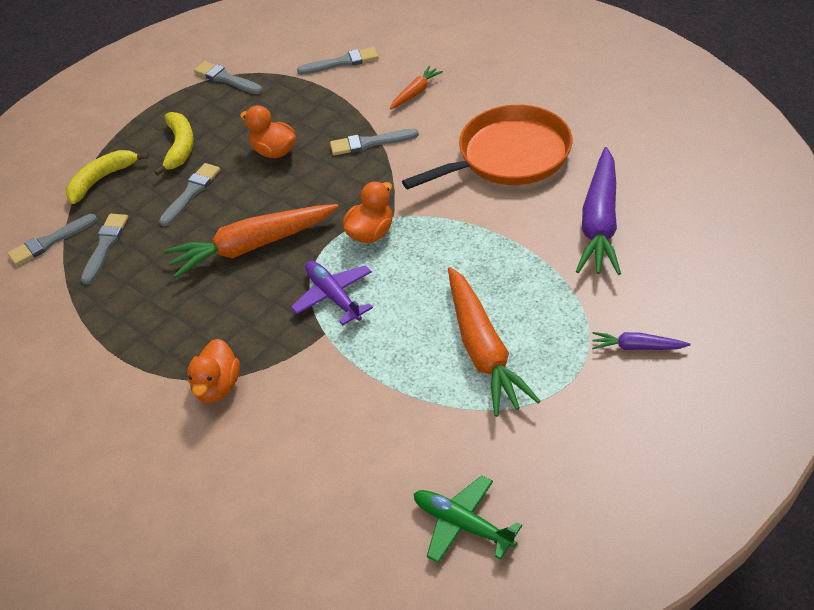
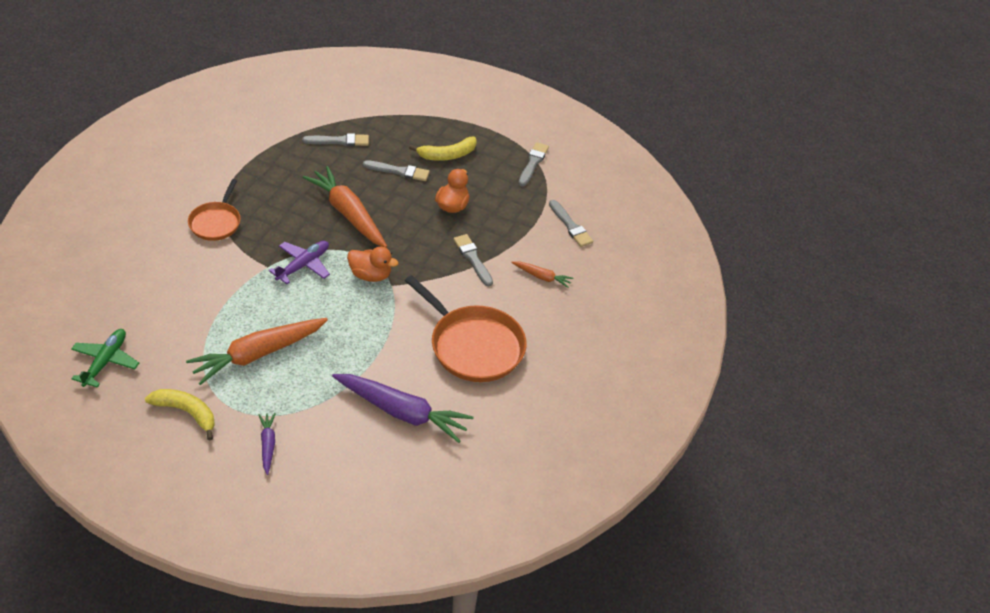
camera: 65 degrees right, 0 degrees up
grey brush [7,214,97,266] -> none
yellow banana [66,150,149,204] -> yellow banana moved to [145,389,215,440]
orange duck [187,339,240,403] -> orange pan [188,179,241,241]
purple carrot [576,147,621,275] -> purple carrot turned 150 degrees counterclockwise [332,374,474,443]

